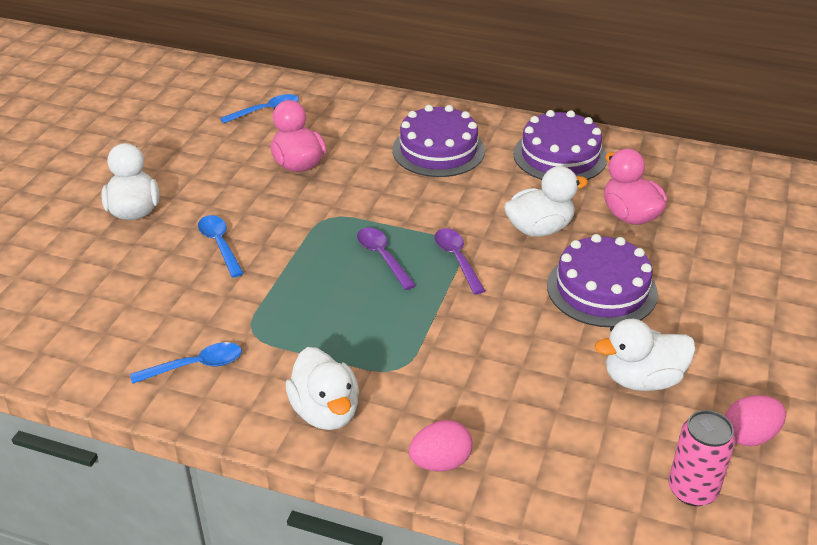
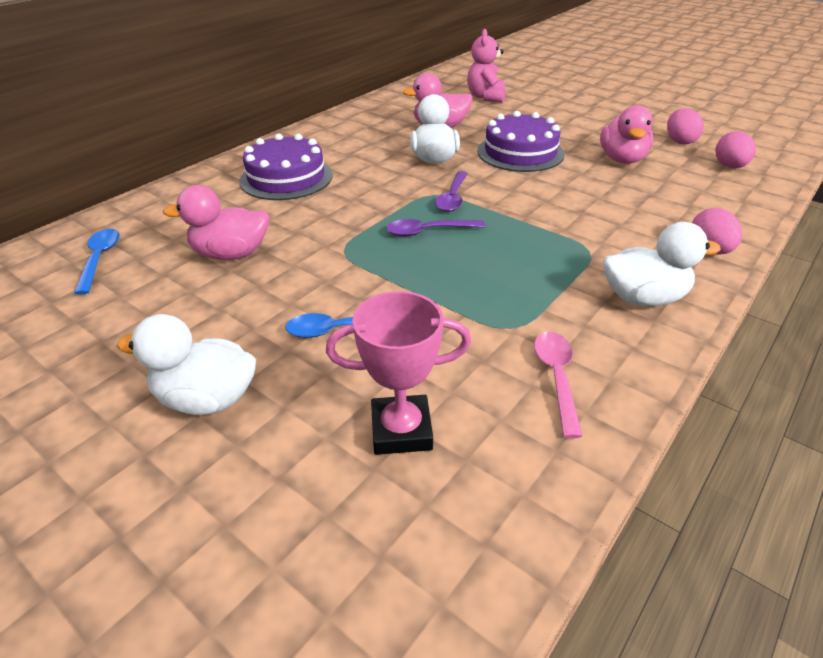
camera: 70 degrees left, 0 degrees up
blue spoon [130,342,242,384] -> pink spoon [534,332,583,438]
purple spoon [435,228,485,295] -> purple spoon turned 75 degrees counterclockwise [435,171,468,212]
purple cake [513,110,607,180] -> none
white duck [595,319,696,391] -> pink duck [600,105,653,164]
pink can [668,410,736,506] -> pink egg [716,131,756,168]
none -> pink trophy [326,291,471,455]
none -> pink teddy bear [467,29,505,103]

